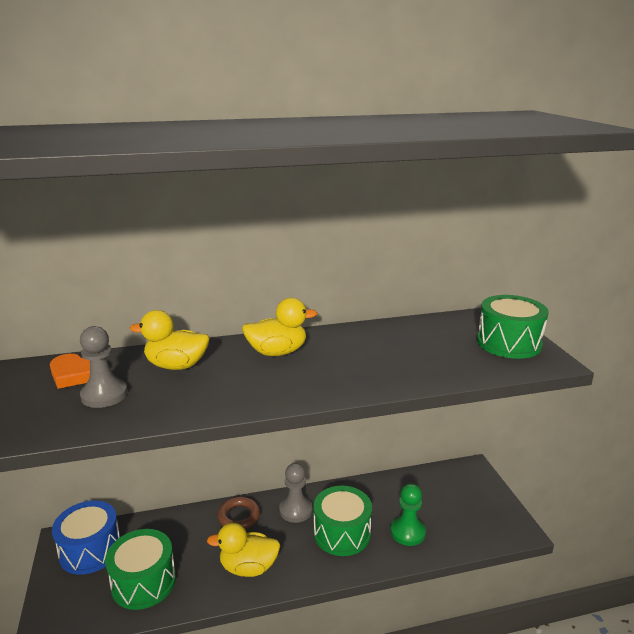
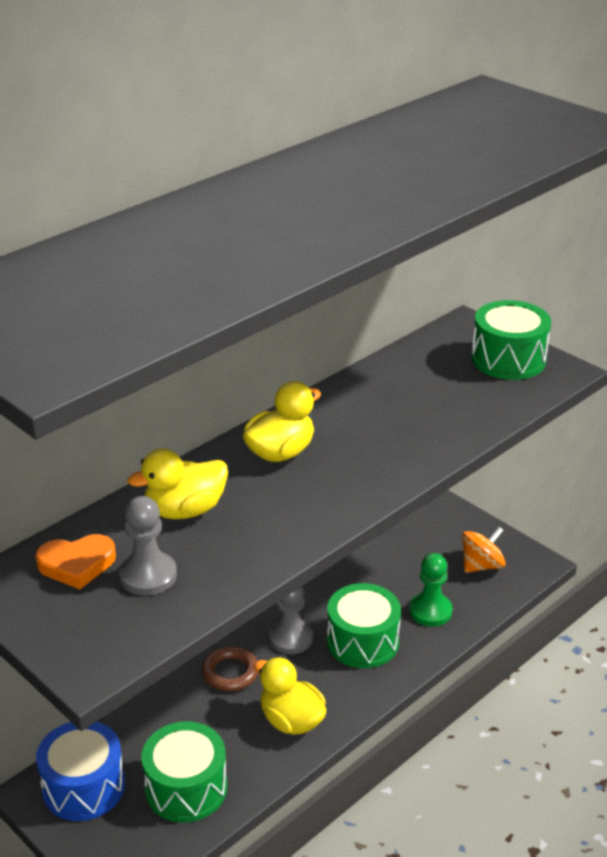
camera: 30 degrees left, 10 degrees up
yellow duck [207,523,280,577] -> yellow duck turned 75 degrees clockwise [254,657,326,735]
none -> orange spinning top [462,527,506,573]

